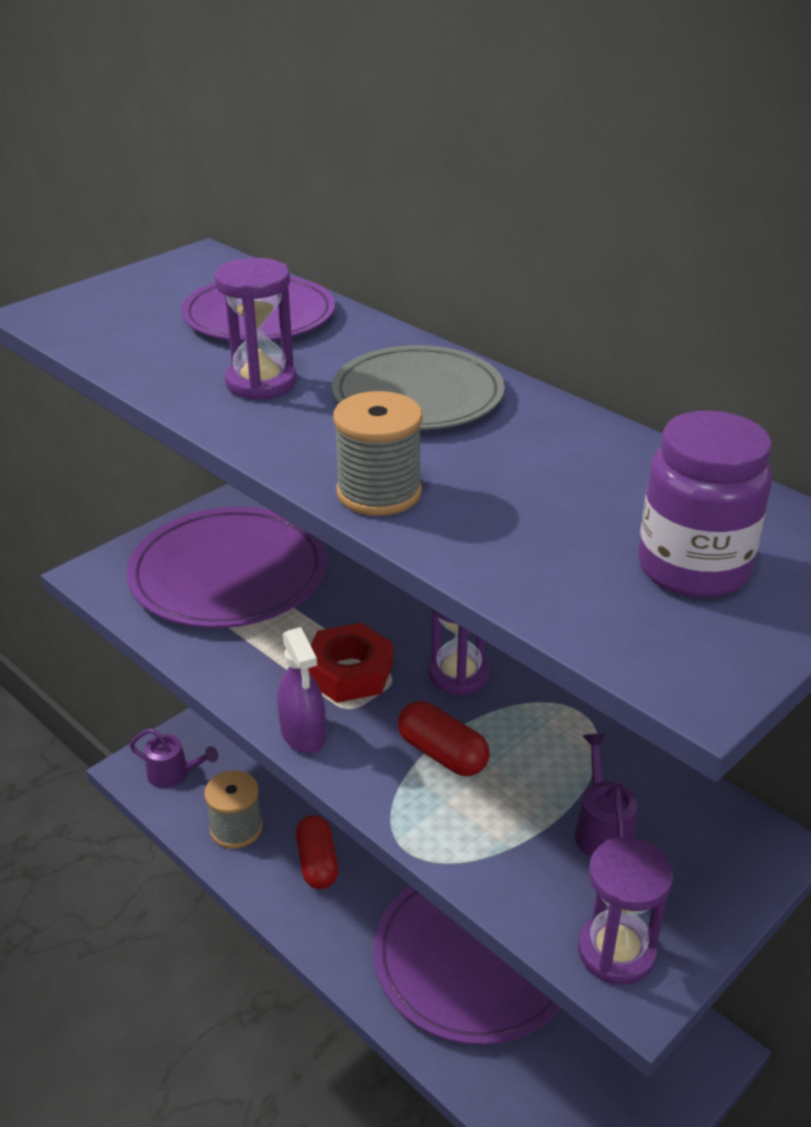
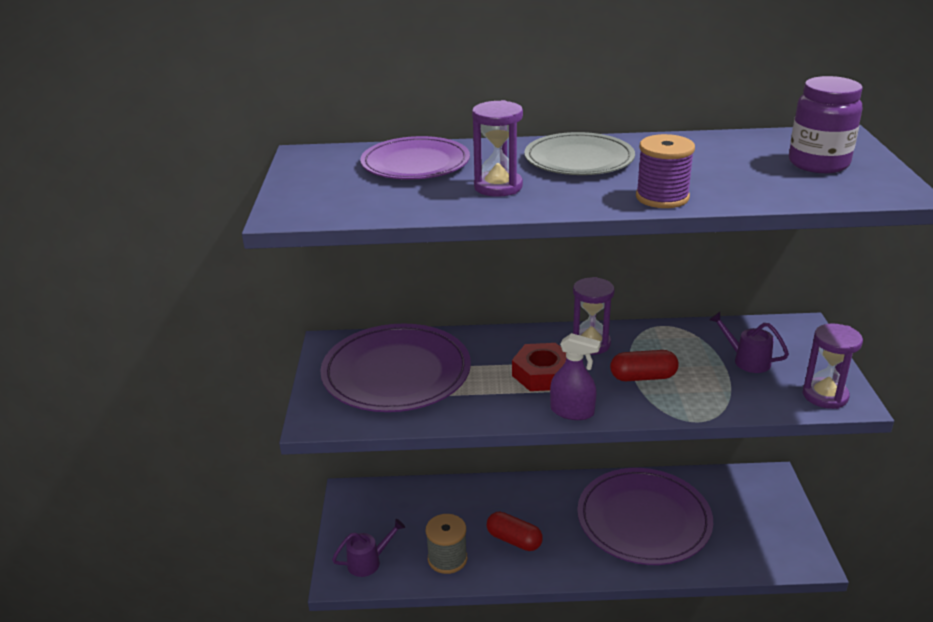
camera: 45 degrees left, 5 degrees down
grey spool [333,391,423,516] -> purple spool [636,134,695,208]

